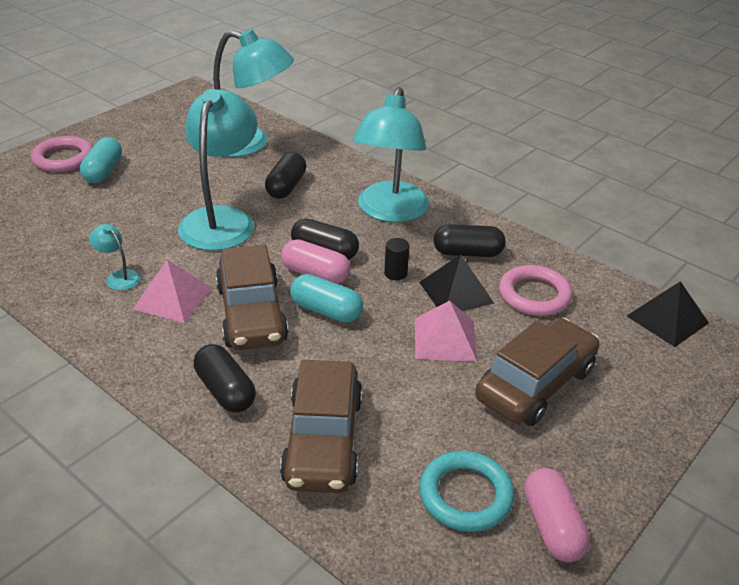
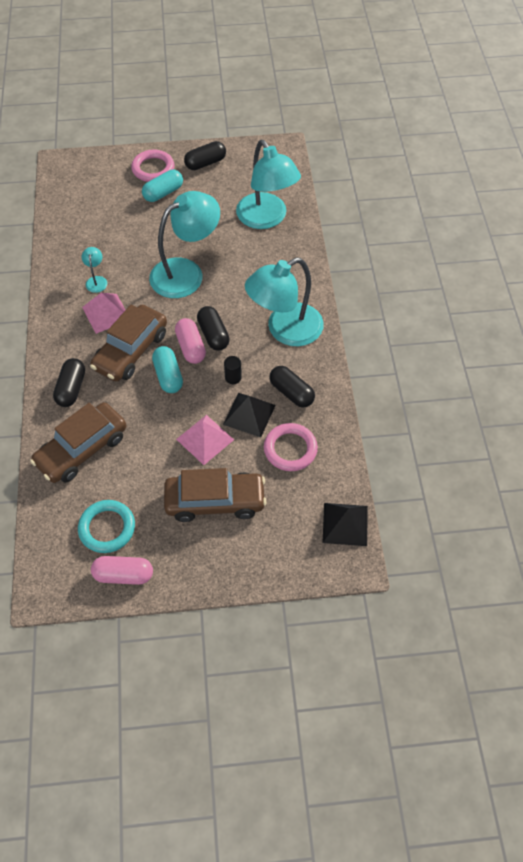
camera: 45 degrees right, 20 degrees up
black capsule [265,152,306,199] -> black capsule moved to [184,141,226,170]
pink capsule [524,468,590,562] -> pink capsule turned 60 degrees clockwise [91,556,153,585]

